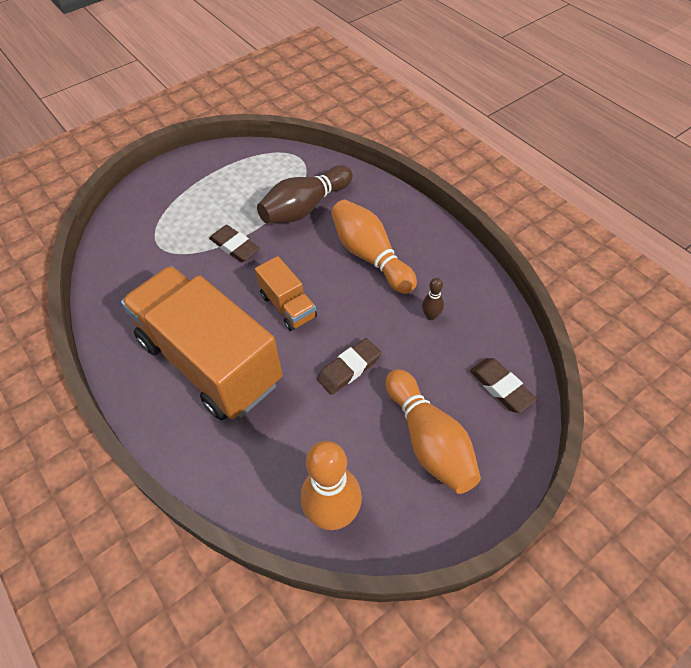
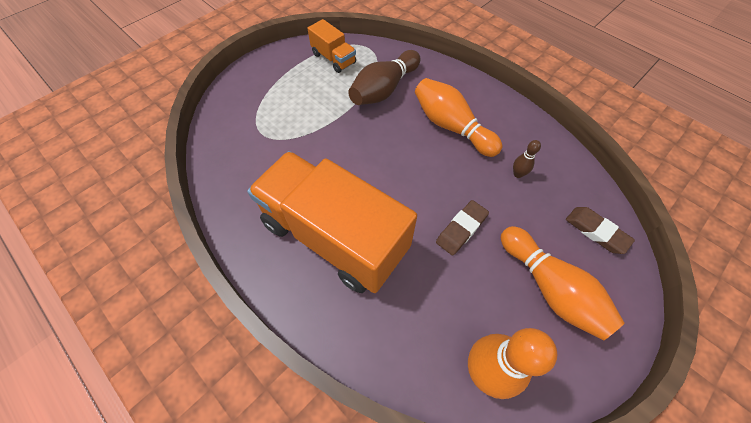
camera: 10 degrees left, 5 degrees up
brown eraser [209,225,260,262] -> none
orange truck [255,256,317,331] -> orange truck moved to [308,19,356,73]

